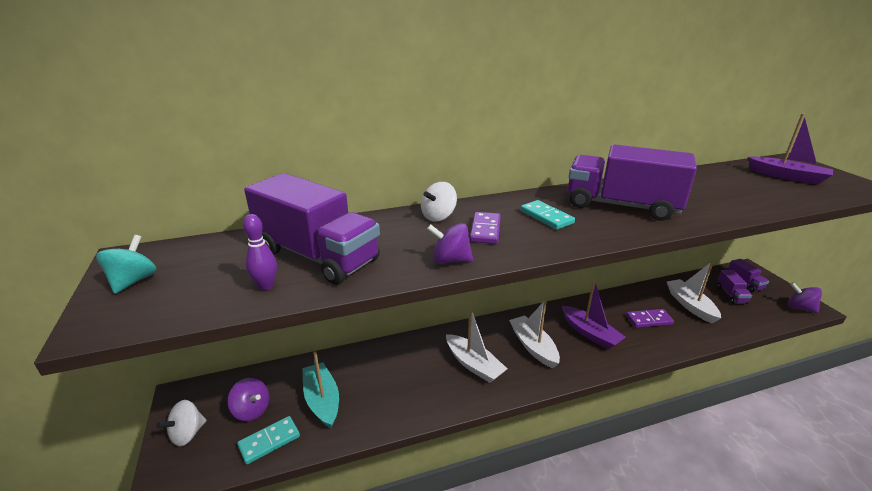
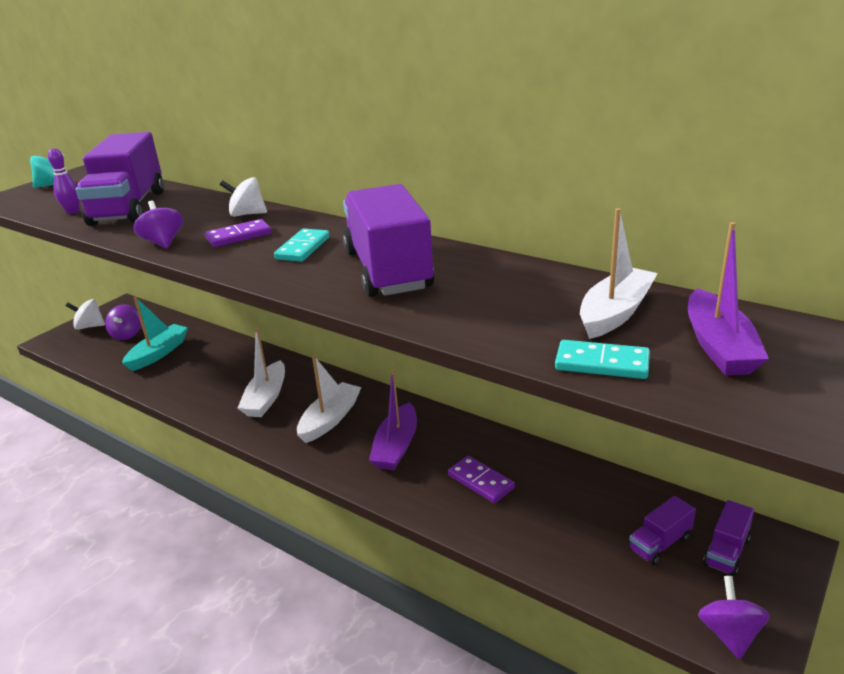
camera: 55 degrees right, 0 degrees up
turquoise domino [237,416,300,464] -> turquoise domino moved to [555,340,650,379]
white boat [667,262,721,324] -> white boat moved to [580,208,658,339]

